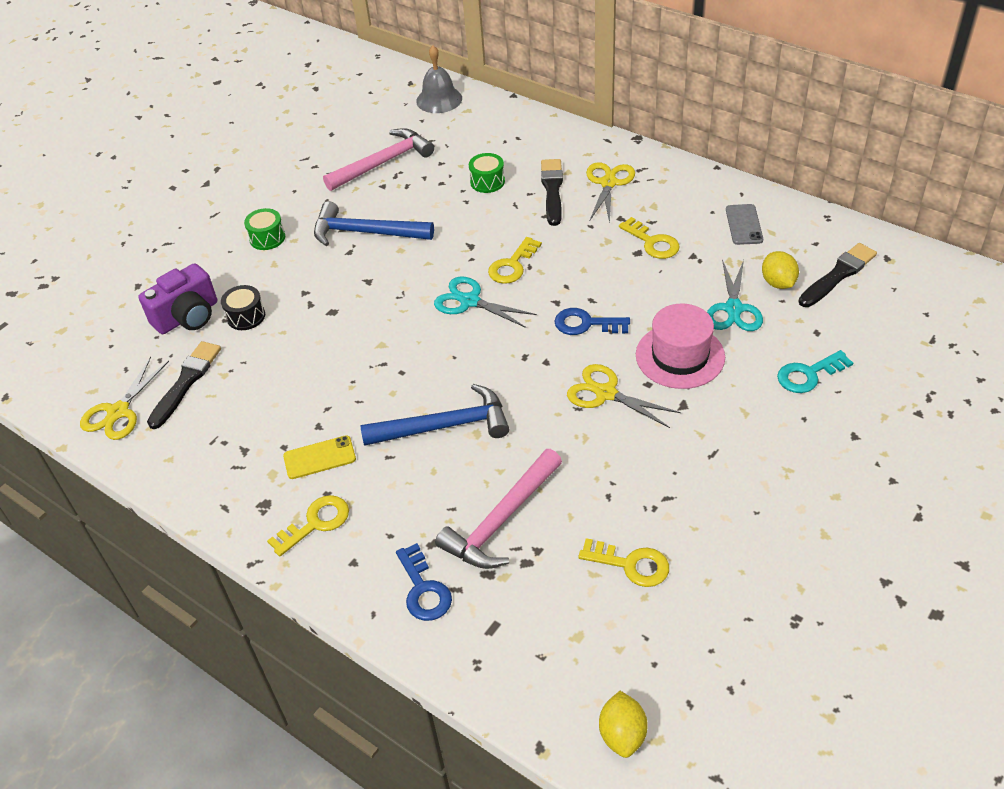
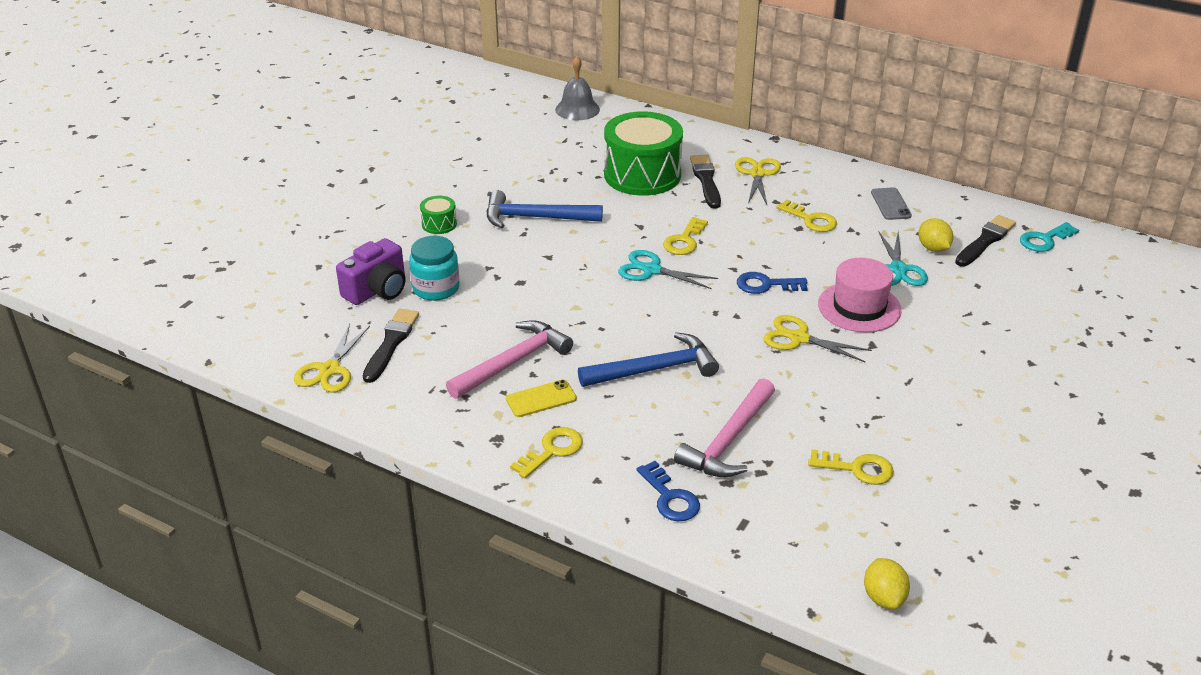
camera: 10 degrees left, 10 degrees down
black drum [221,285,265,330] -> turquoise jar [409,236,459,301]
pink hammer [323,128,434,191] -> pink hammer moved to [446,320,573,399]
green drum [469,153,505,193] -> green drum [604,111,683,196], size x2.33
turquoise key [777,350,853,393] -> turquoise key moved to [1020,222,1079,252]

